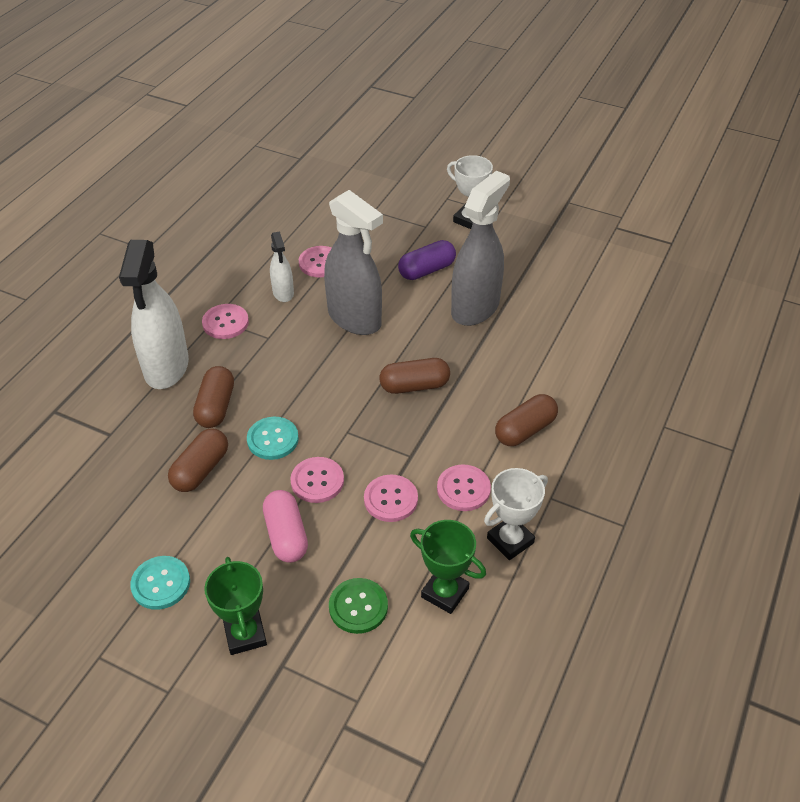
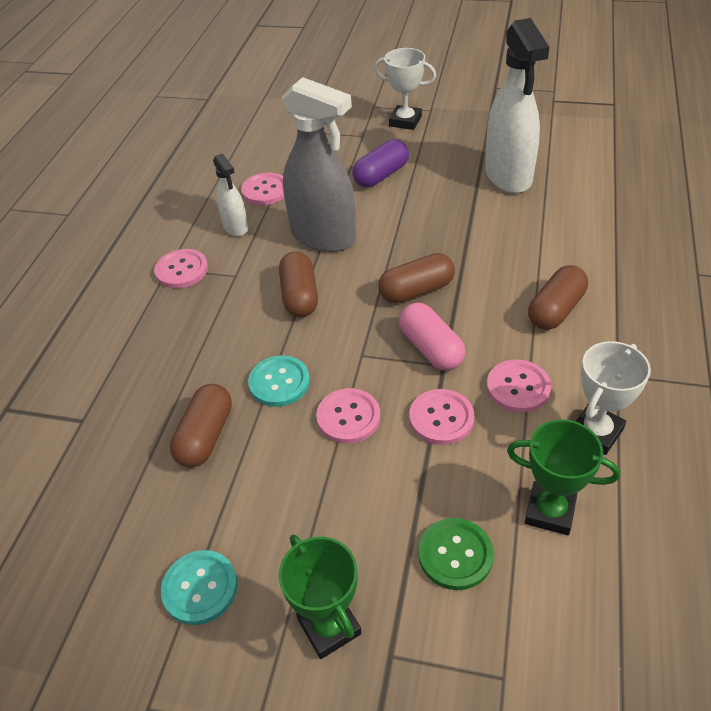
camera: 10 degrees left, 0 degrees up
white spray bottle [119,240,189,389] -> white spray bottle moved to [485,18,550,193]
brown capsule [193,366,234,428] -> brown capsule moved to [279,251,318,317]
pink capsule [263,490,308,563] -> pink capsule moved to [399,303,465,371]
grey spray bottle [451,171,510,326] -> none

